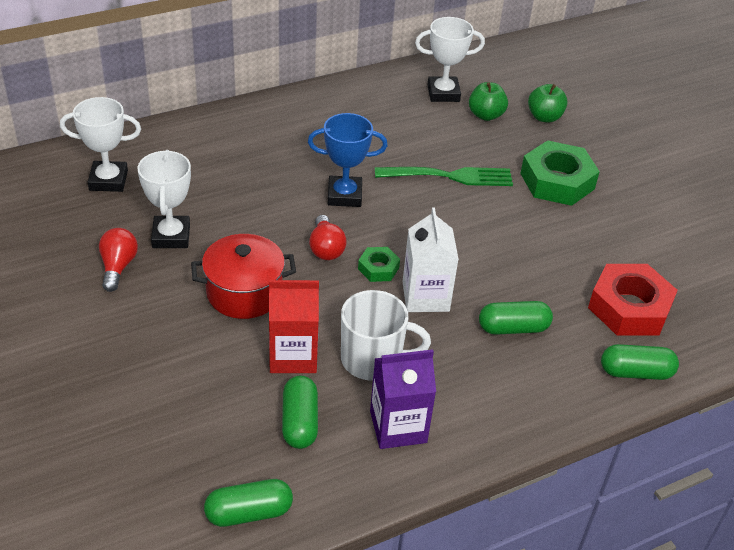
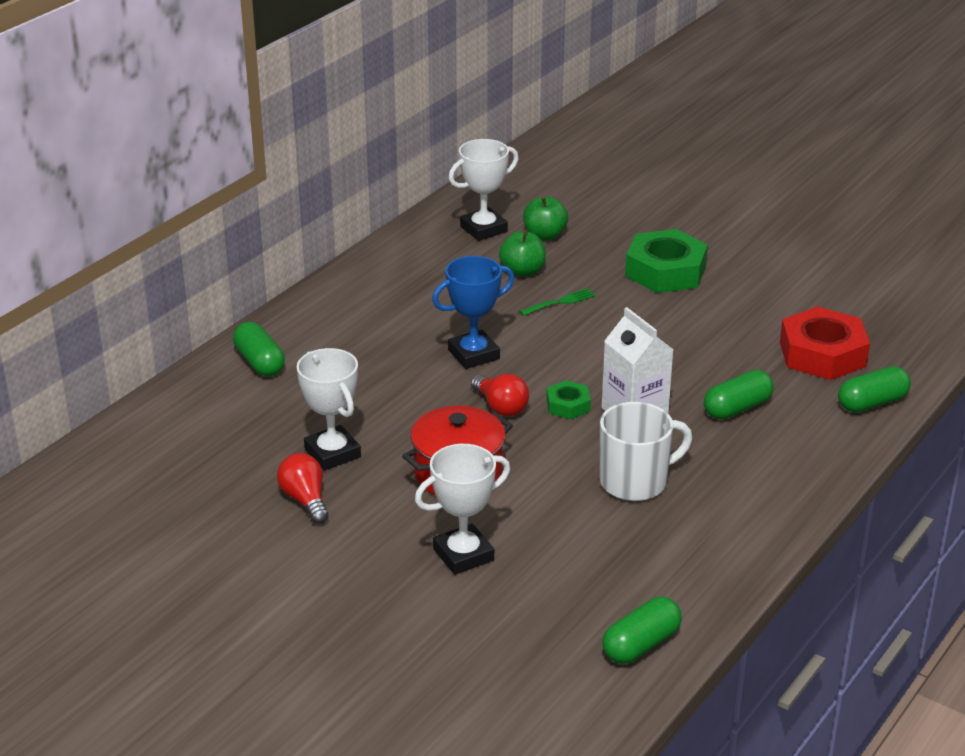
camera: 25 degrees left, 10 degrees down
white trophy [60,97,141,192] -> white trophy moved to [415,444,510,575]
red carton [269,280,319,373] -> none
green capsule [282,375,318,449] -> green capsule moved to [233,322,285,376]
purple carton [370,349,436,449] -> none
green fork [375,167,513,186] -> green fork [519,288,596,316], size x0.52
green apple [528,84,568,123] -> green apple moved to [499,230,546,277]

